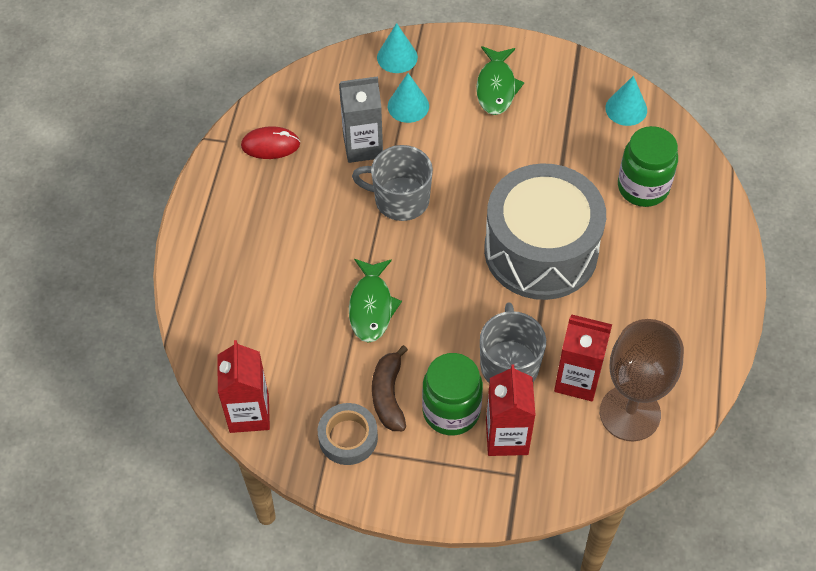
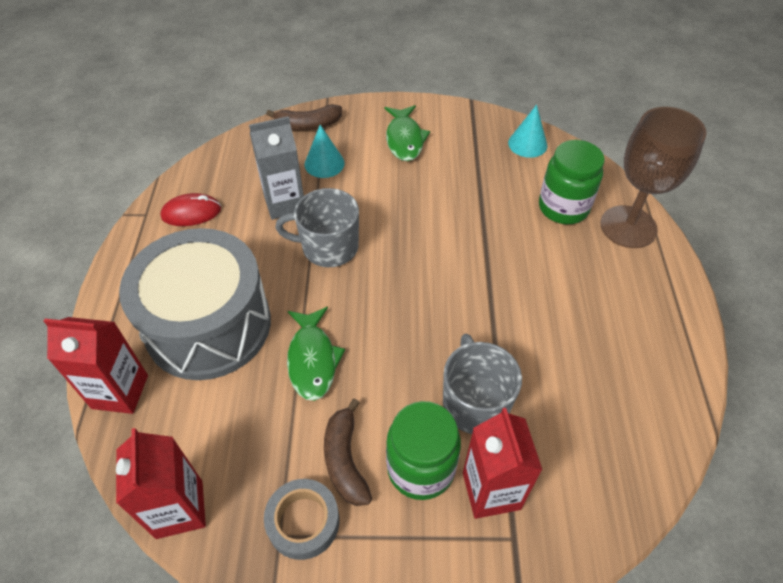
camera: 10 degrees left, 5 degrees down
turquoise cone [377,23,418,73] -> brown banana [266,104,342,131]
grey drum [484,163,606,300] -> grey drum moved to [119,228,271,380]
red carton [554,314,612,401] -> red carton moved to [44,317,148,414]
brown goblet [600,319,684,441] -> brown goblet moved to [601,107,707,248]

